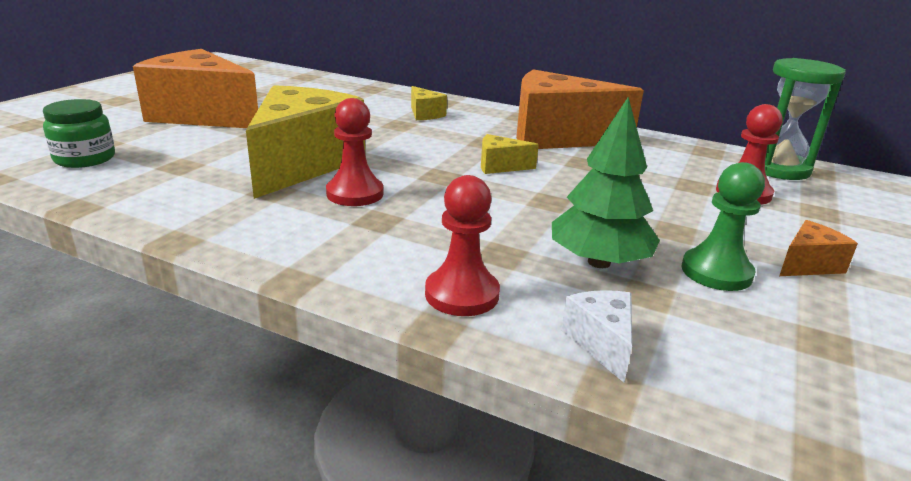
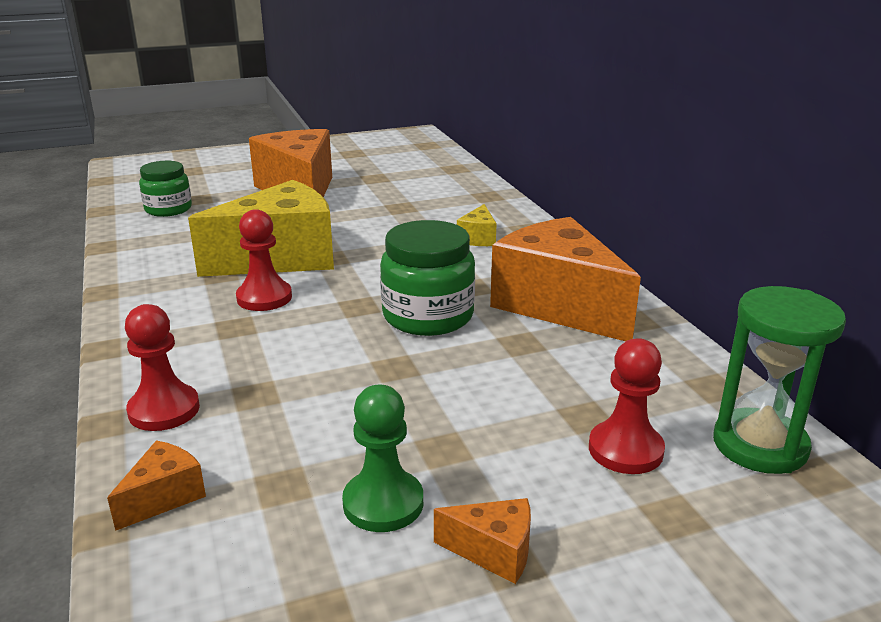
camera: 45 degrees right, 0 degrees up
yellow cheese [481,134,539,174] -> green jar [380,220,475,336]
green tree [552,97,660,268] -> none
white cheese [561,290,632,383] -> orange cheese [107,440,206,531]

